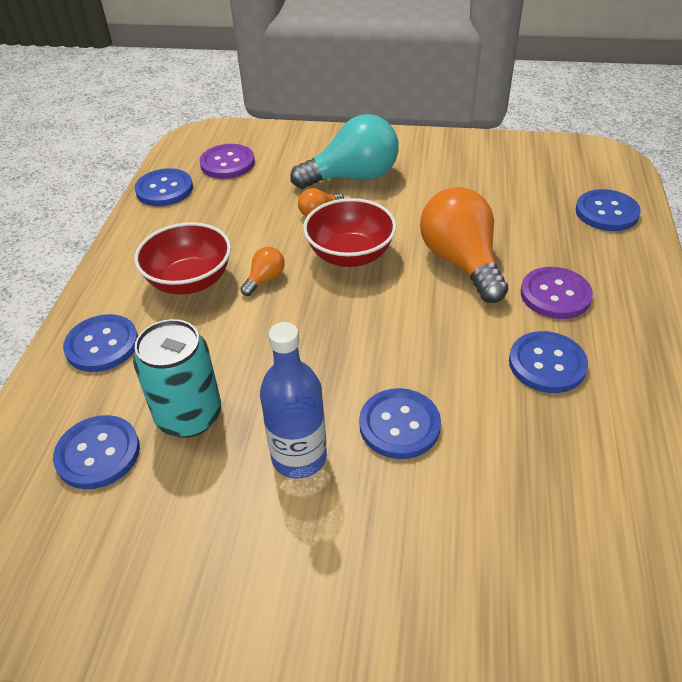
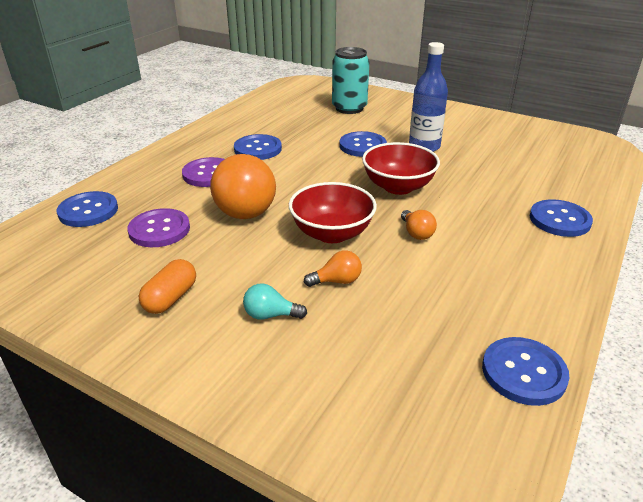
camera: 160 degrees left, 10 degrees down
blue button [53,415,140,489] -> none
turquoise can [133,319,221,438] -> turquoise can moved to [332,47,369,114]
red bowl [134,222,231,295] -> red bowl moved to [362,142,440,195]
purple button [199,144,255,179] -> purple button moved to [127,208,190,247]
orange light bulb [241,247,285,296] -> orange light bulb turned 75 degrees counterclockwise [401,210,437,240]
turquoise light bulb [290,114,398,189] -> turquoise light bulb [243,283,307,320], size x0.45
none -> orange capsule [139,259,196,314]

